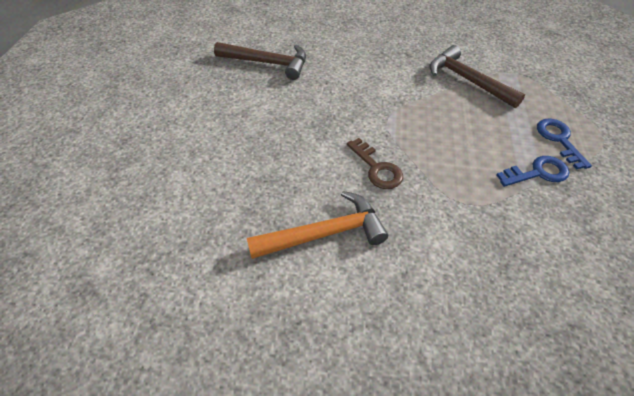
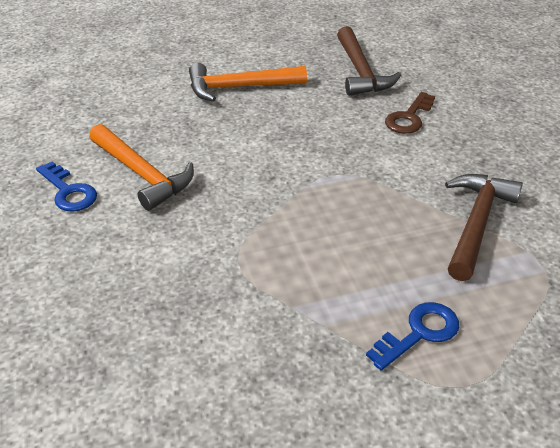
camera: 65 degrees right, 10 degrees down
brown key [347,138,403,189] -> brown key moved to [385,92,435,134]
blue key [496,156,569,187] -> blue key moved to [36,161,97,212]
none -> orange hammer [189,63,307,102]

